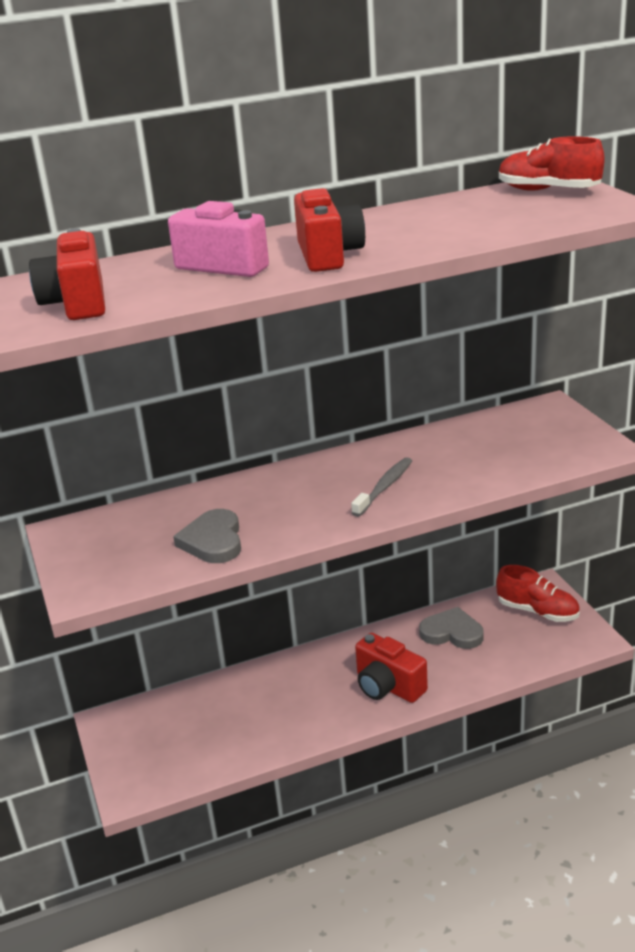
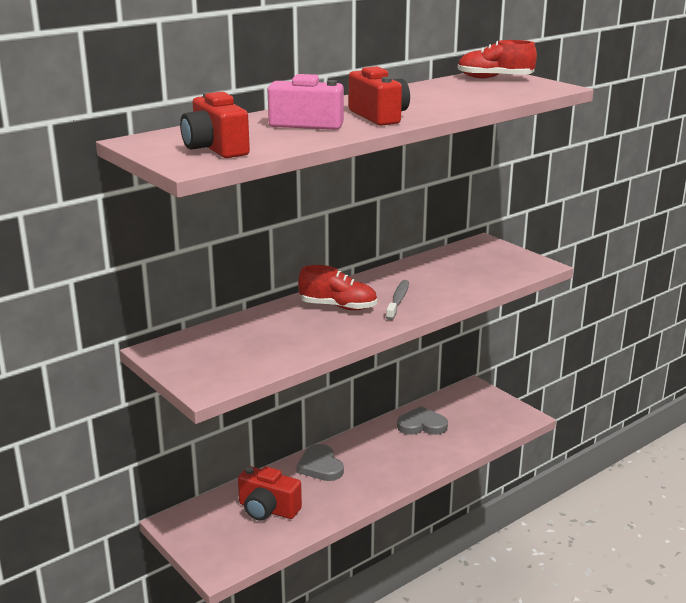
camera: 20 degrees left, 5 degrees down
grey heart [173,509,241,563] -> grey heart moved to [296,444,344,481]
red camera [355,633,428,703] -> red camera moved to [238,466,302,521]
red shoe [496,565,580,622] -> red shoe moved to [298,265,377,310]

